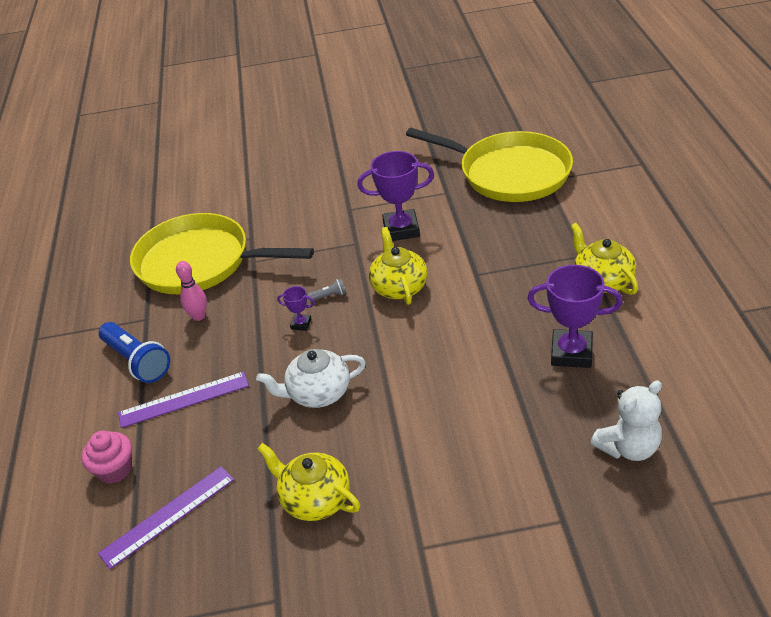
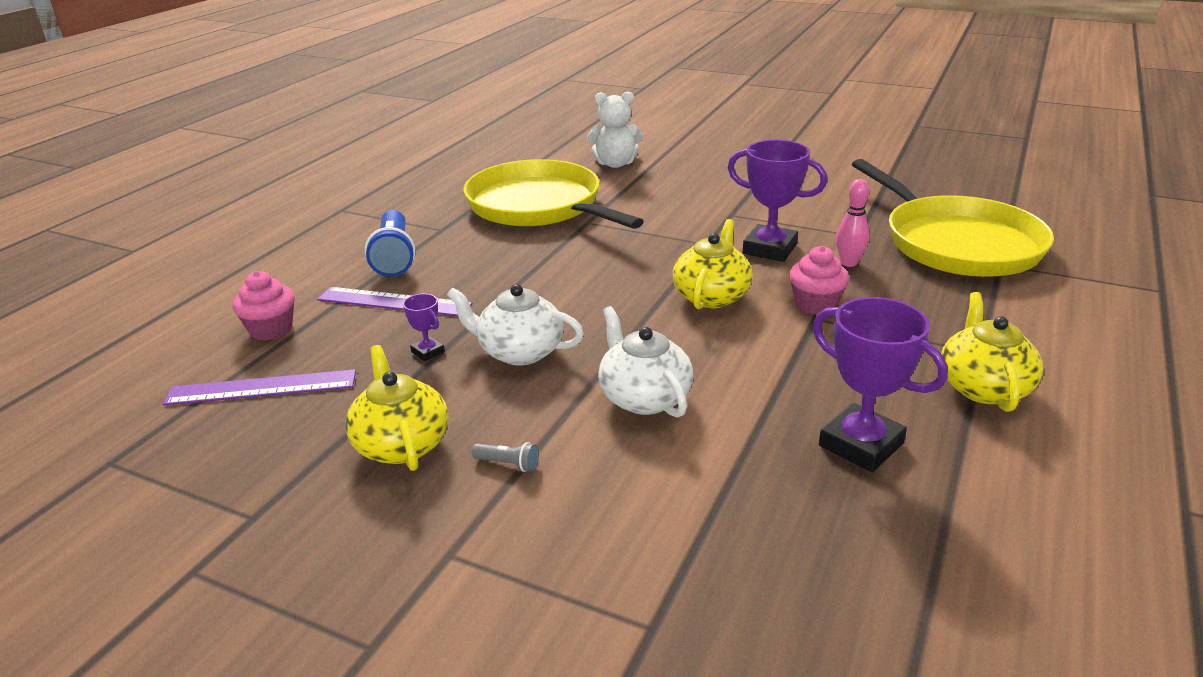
camera: 30 degrees right, 10 degrees down
pink bowling pin [176,261,207,321] -> pink bowling pin moved to [836,179,870,267]
purple trophy [277,286,315,331] -> purple trophy moved to [403,294,445,361]
grey flashlight [308,279,346,301] -> grey flashlight moved to [472,442,539,472]
white teddy bear [591,380,662,461] -> white teddy bear moved to [587,92,643,168]
none -> white teapot [598,306,693,418]
none -> pink cupcake [789,246,849,315]

